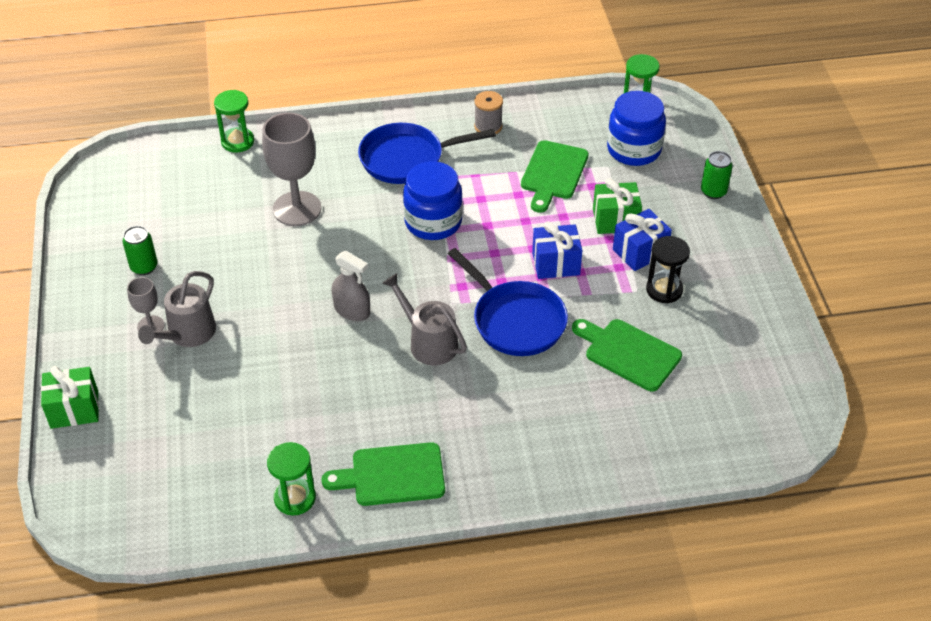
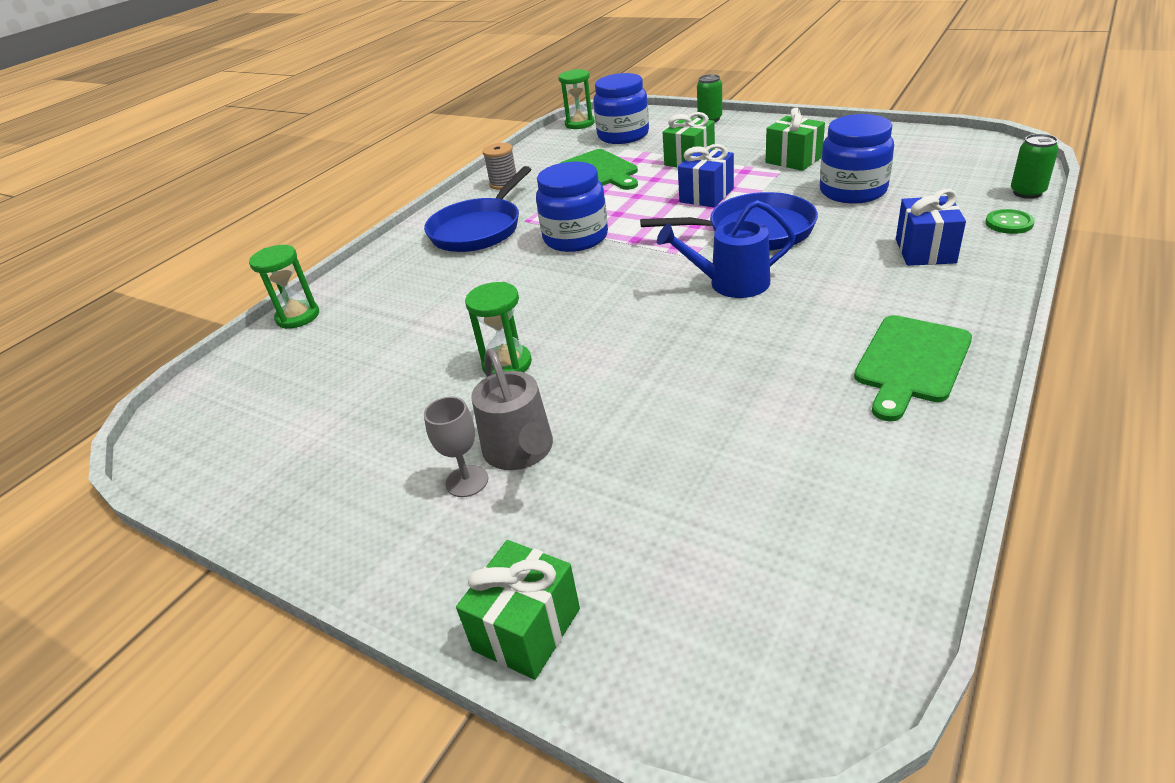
camera: 45 degrees left, 10 degrees down
green can [123,226,158,275] -> green can moved to [1011,134,1058,199]
grey goblet [262,113,321,226] -> none
green hourglass [267,442,316,516] -> green hourglass moved to [465,282,532,374]
grey spray bottle [332,251,370,321] -> none
grey watering can [382,273,467,365] -> blue watering can [657,200,796,298]
green cutting board [572,319,682,391] -> blue jar [820,114,894,204]
blue gift [613,209,672,271] -> blue gift moved to [896,189,966,266]
black hourglass [646,236,690,303] -> green gift [766,107,825,171]
none -> green button [985,209,1035,234]

